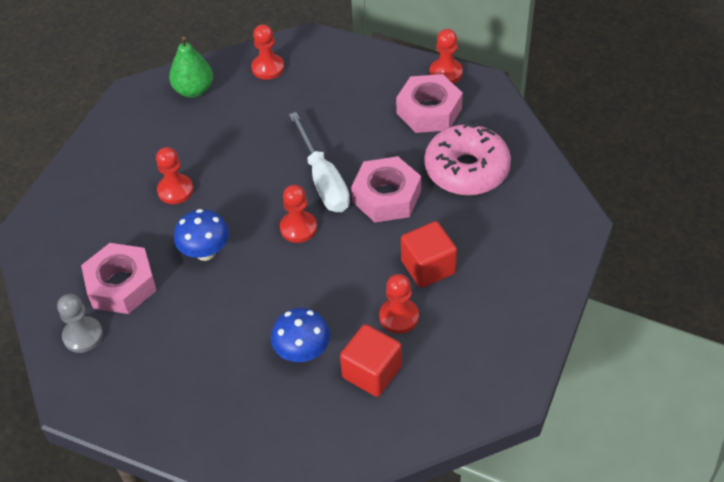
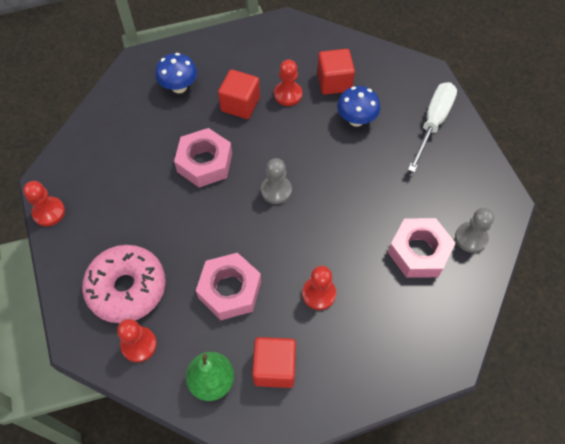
camera: 135 degrees left, 10 degrees up
blue mushroom [174,209,229,261] -> blue mushroom moved to [155,53,197,93]
red pawn [280,185,317,243] -> grey pawn [261,158,292,204]
white screwdriver [289,112,350,212] -> white screwdriver moved to [408,82,457,173]
pink nut [396,74,463,133] -> pink nut moved to [196,253,261,320]
pink donut [424,122,511,195] -> pink donut moved to [82,245,166,323]
none -> red cube [252,337,296,388]

